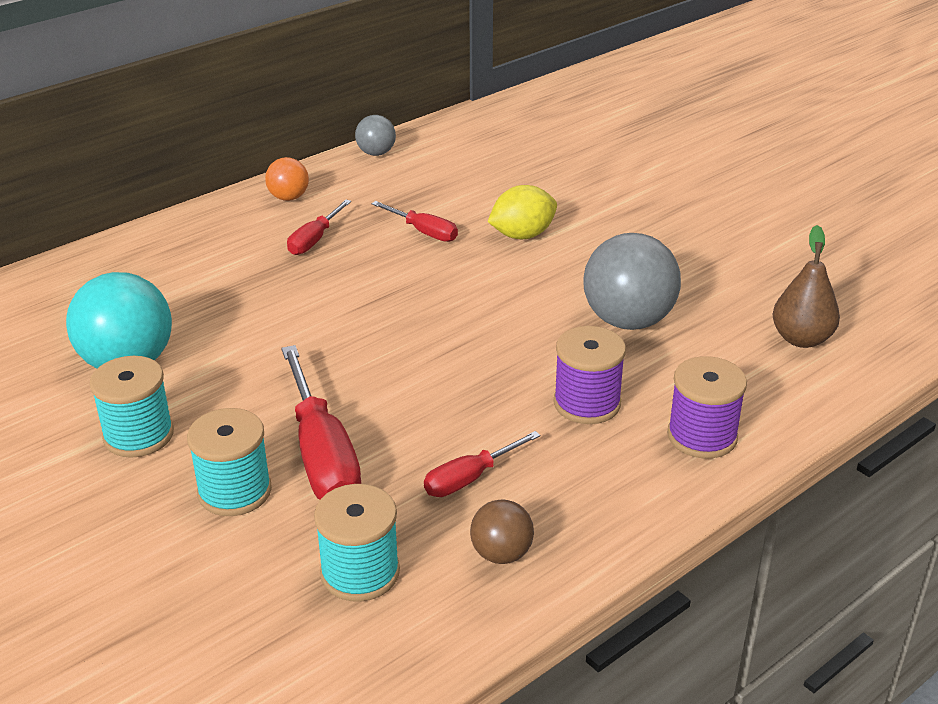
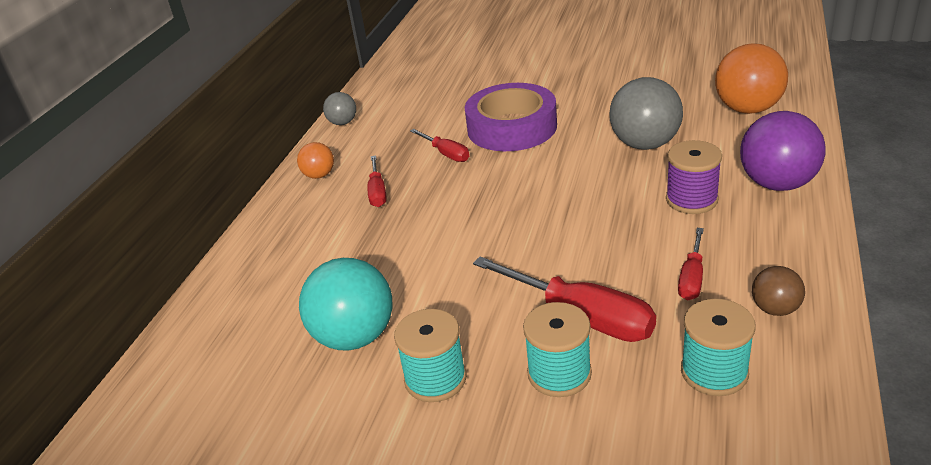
camera: 30 degrees left, 0 degrees up
red screwdriver [371,201,458,242] -> red screwdriver turned 45 degrees clockwise [410,129,469,162]
yellow lemon [488,185,557,239] -> purple tape [465,83,557,151]
purple spool [667,356,747,459] -> purple ball [740,111,826,191]
brown pear [773,225,840,348] -> orange ball [715,43,788,114]

